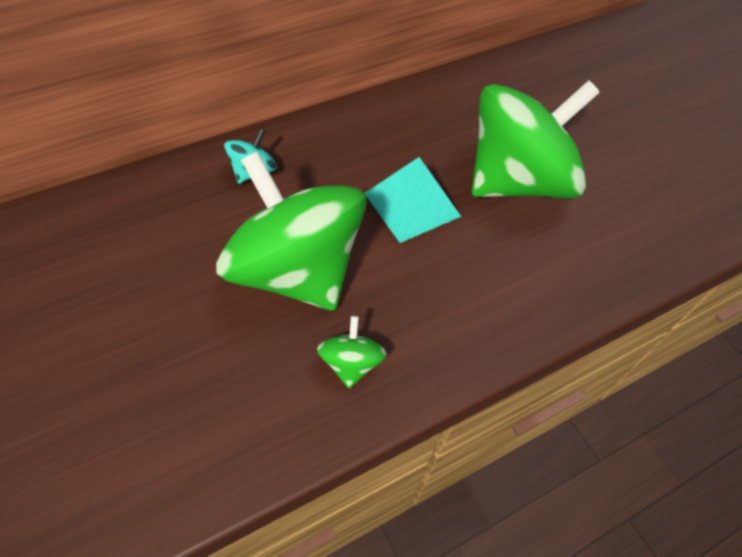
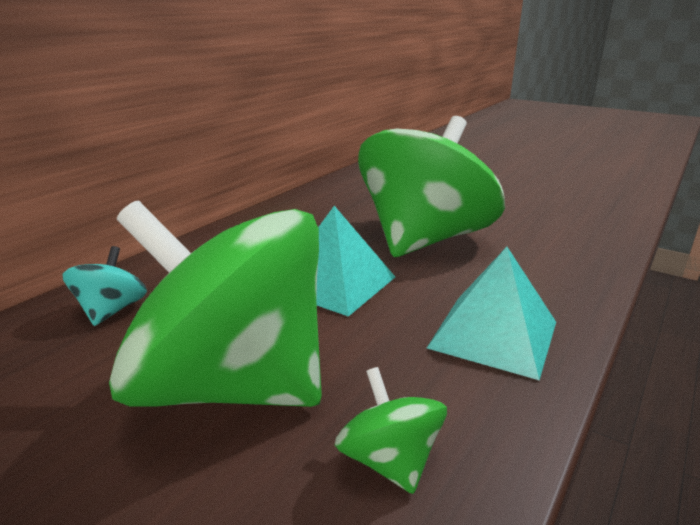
camera: 25 degrees left, 30 degrees down
none -> turquoise pyramid [427,247,556,380]

